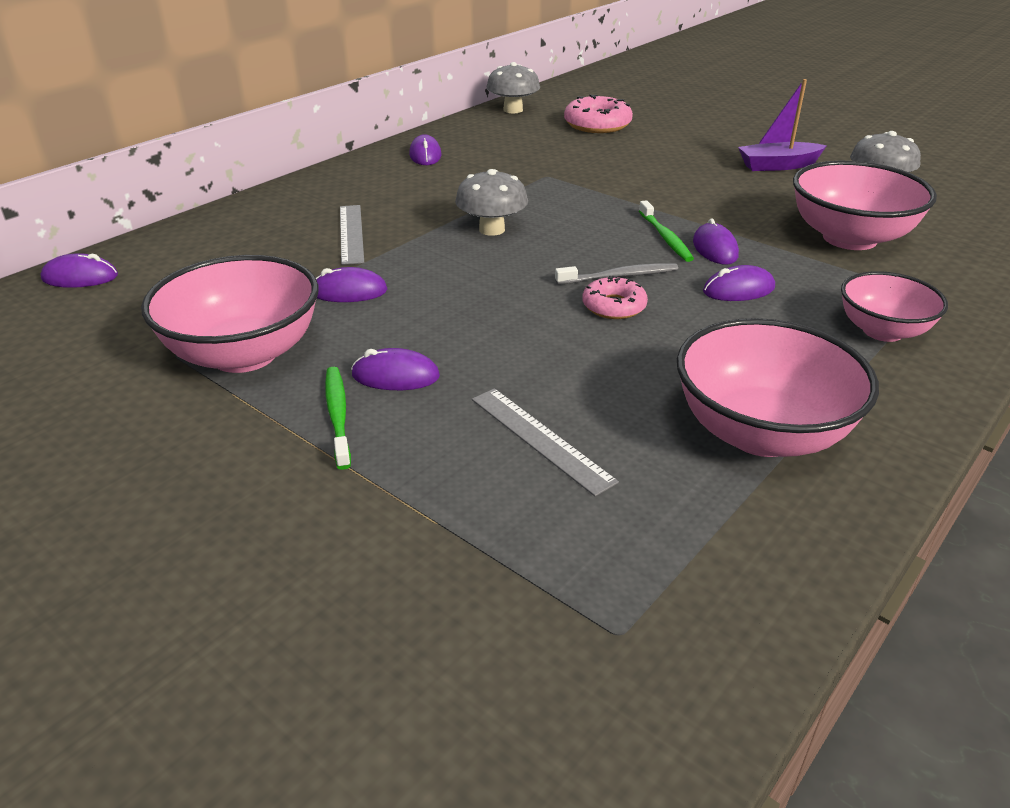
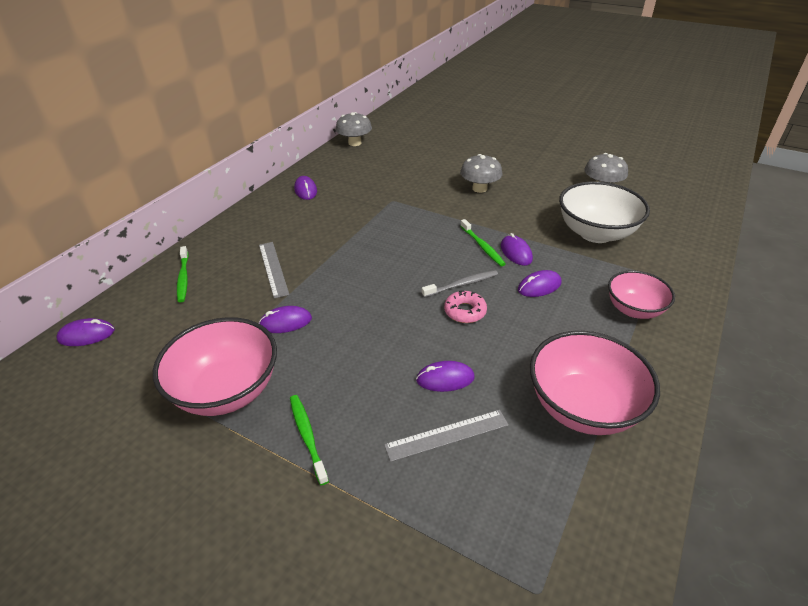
camera: 10 degrees left, 5 degrees up
purple mouse [351,348,440,390] -> purple mouse moved to [416,361,475,392]
grey mushroom [455,169,528,236] -> grey mushroom moved to [460,154,502,193]
grey ruler [472,388,619,497] -> grey ruler turned 60 degrees counterclockwise [384,410,509,462]
pink donut [564,94,633,133] -> none
purple boat [738,79,827,171] -> none
pink bowl [793,161,937,250] -> white bowl [559,181,650,243]
none -> green toothbrush [177,246,189,303]

